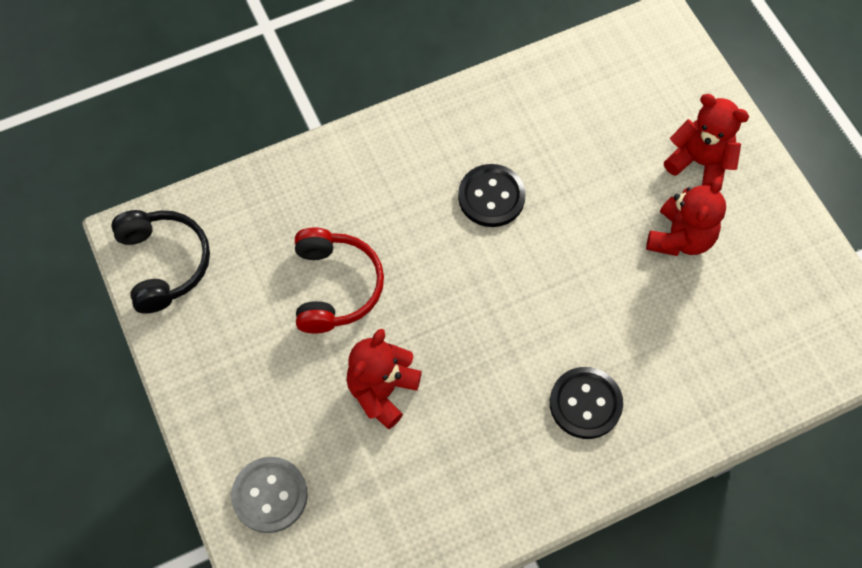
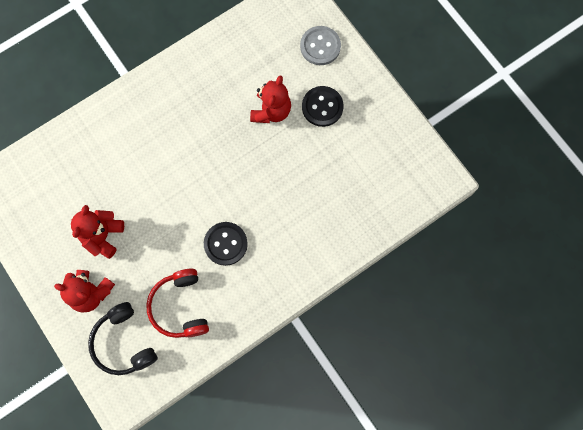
camera: 170 degrees right, 10 degrees up
black headphones [111,210,210,314] -> black headphones moved to [88,302,158,375]
red headphones [295,228,384,334] -> red headphones moved to [146,269,209,338]
black button [550,367,623,439] -> black button moved to [302,86,344,127]

